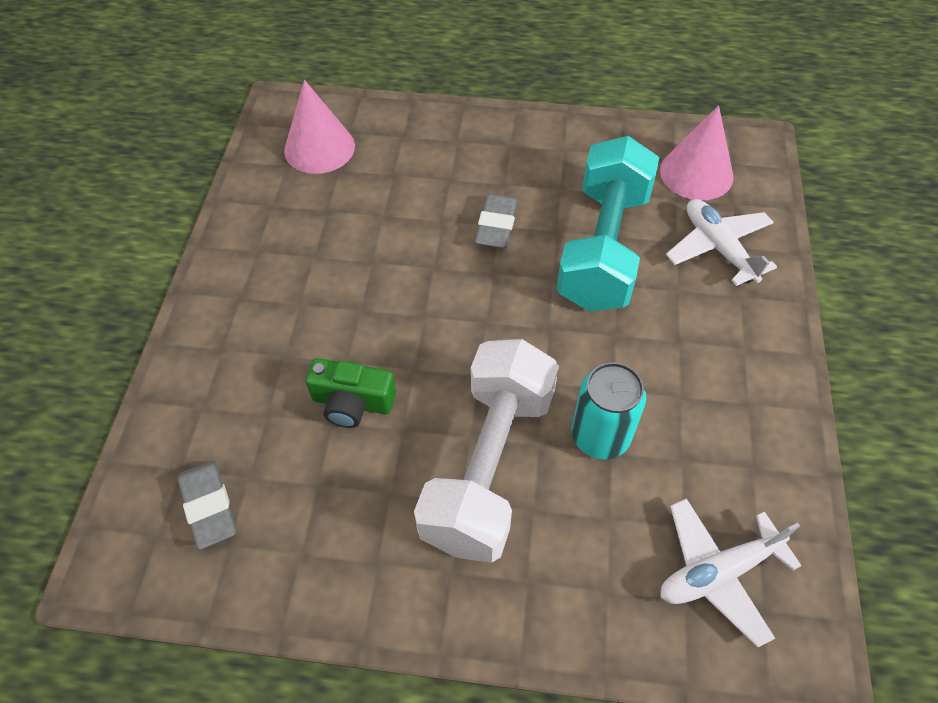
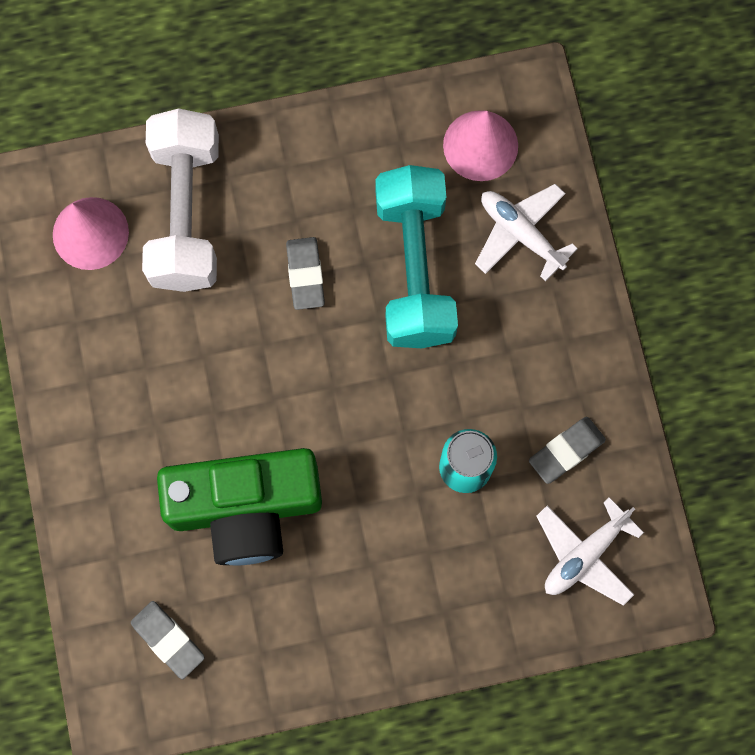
camera: 20 degrees left, 20 degrees up
green camera [306,358,396,428] -> green camera [157,448,322,566], size x2.06
white dumbbell [414,339,559,563] -> white dumbbell moved to [142,108,219,292]
none -> grey eraser [529,417,606,484]

